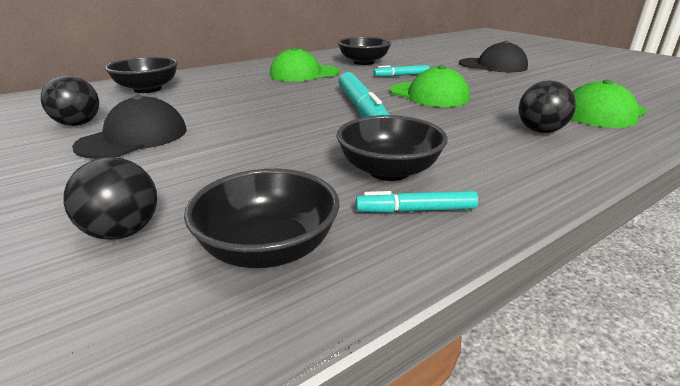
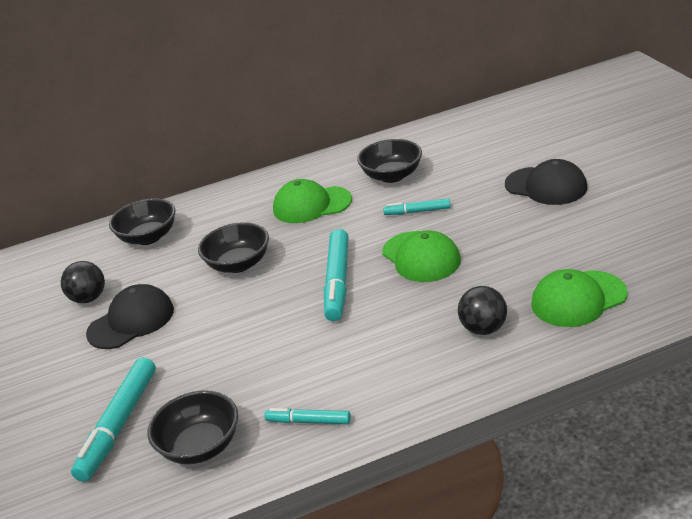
camera: 20 degrees right, 5 degrees up
black ball [64,157,157,240] -> turquoise marker [71,357,156,482]
black bowl [337,115,448,181] -> black bowl moved to [198,222,269,273]

